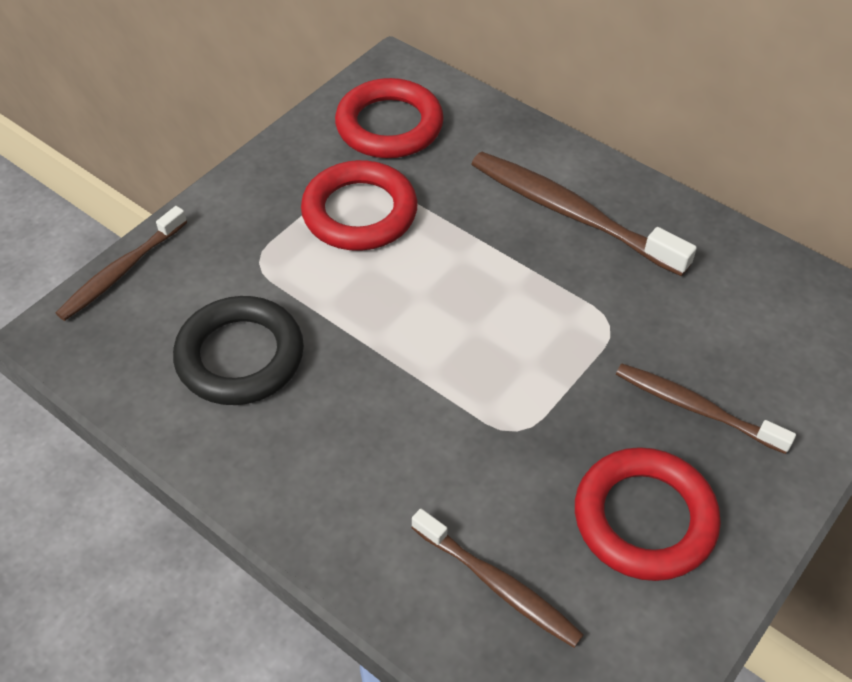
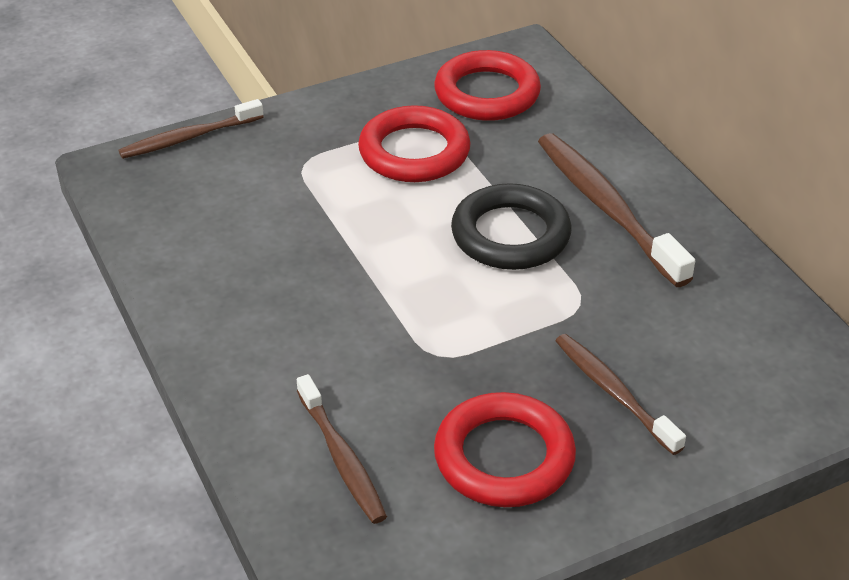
camera: 25 degrees right, 10 degrees down
black ring [173,296,304,405] -> black ring moved to [451,183,571,270]

